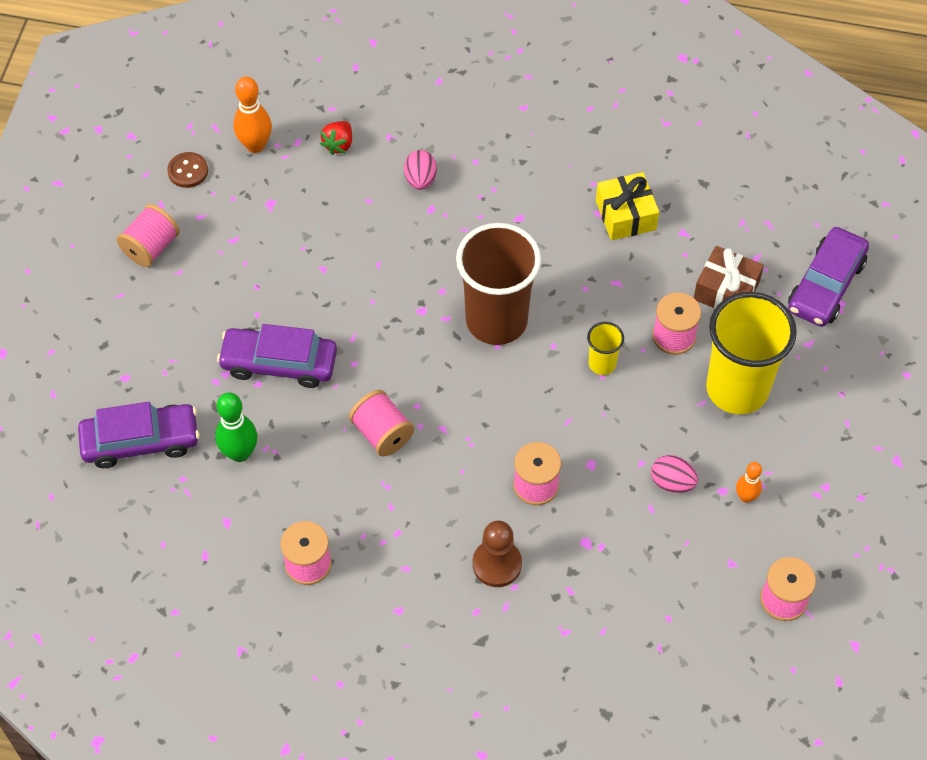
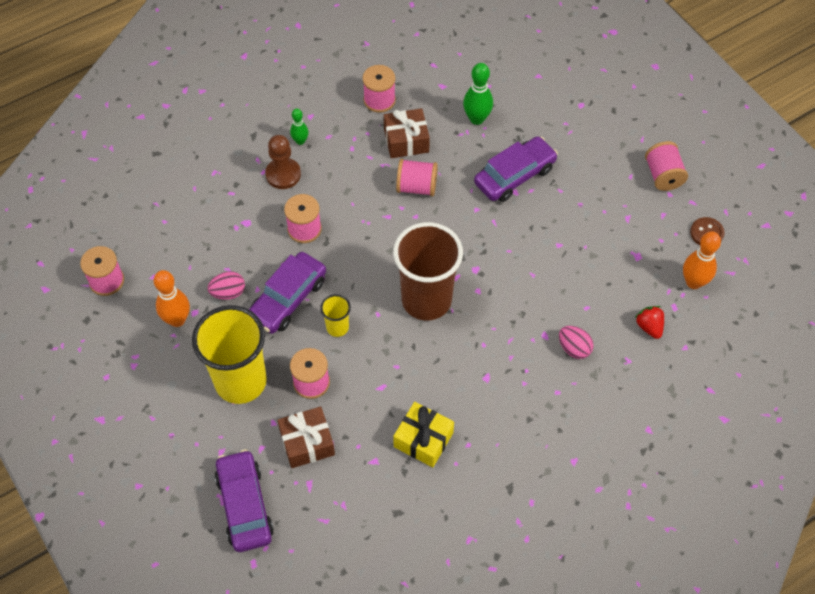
camera: 135 degrees right, 0 degrees up
purple car [78,402,200,468] -> purple car moved to [249,252,326,334]
orange bowling pin [736,462,762,503] -> orange bowling pin [153,270,190,327], size x1.65
none -> green bowling pin [290,109,308,145]
none -> brown gift [384,108,430,158]

